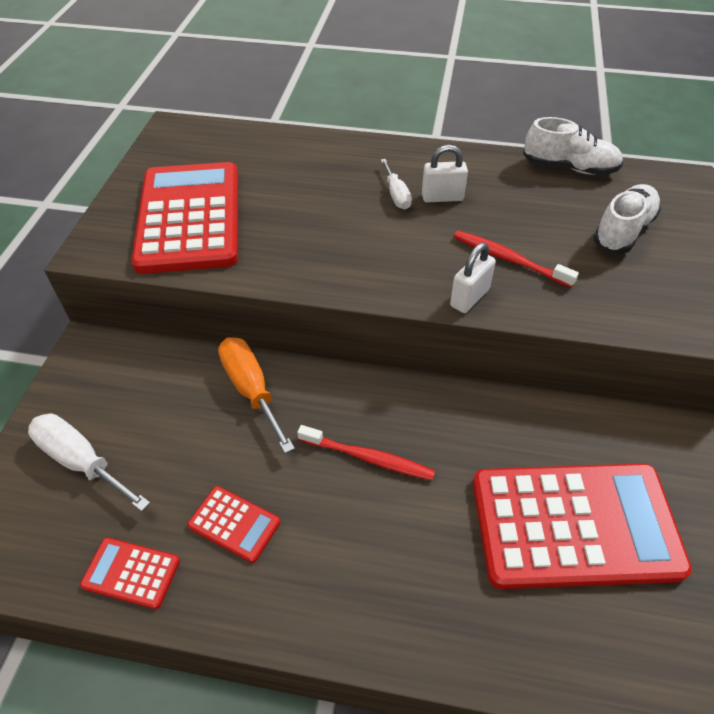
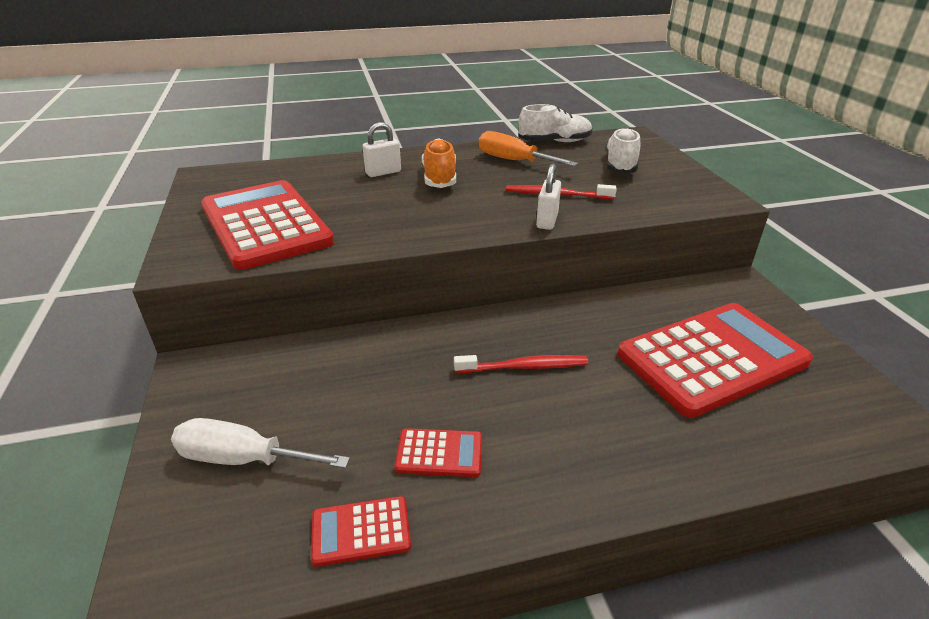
camera: 25 degrees left, 15 degrees down
orange screwdriver [218,337,295,454] -> orange screwdriver moved to [478,131,578,166]
white screwdriver [381,159,412,209] -> orange shoe [422,138,456,188]
white padlock [422,145,468,202] -> white padlock moved to [363,122,401,177]

